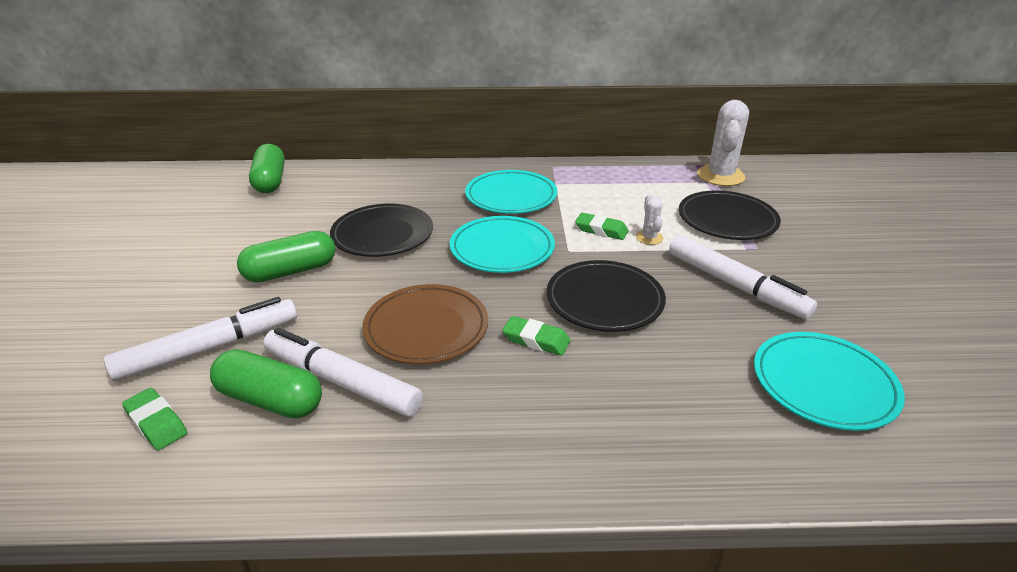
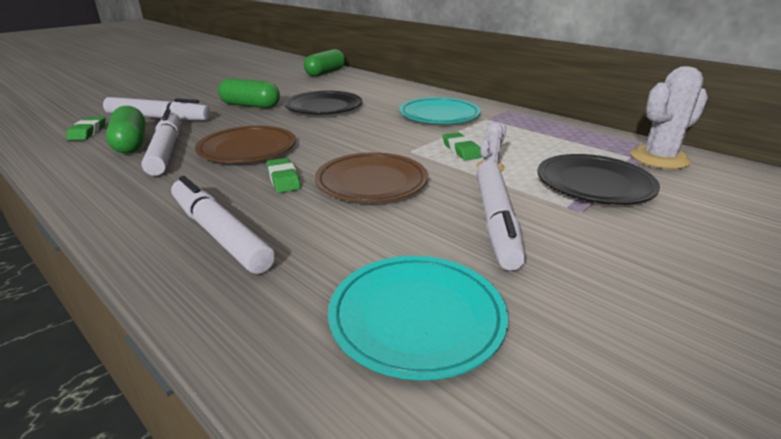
camera: 45 degrees right, 5 degrees down
turquoise plate [450,216,555,273] -> none
black plate [547,260,666,332] -> brown plate [315,152,428,203]
none -> white marker [171,176,275,274]

